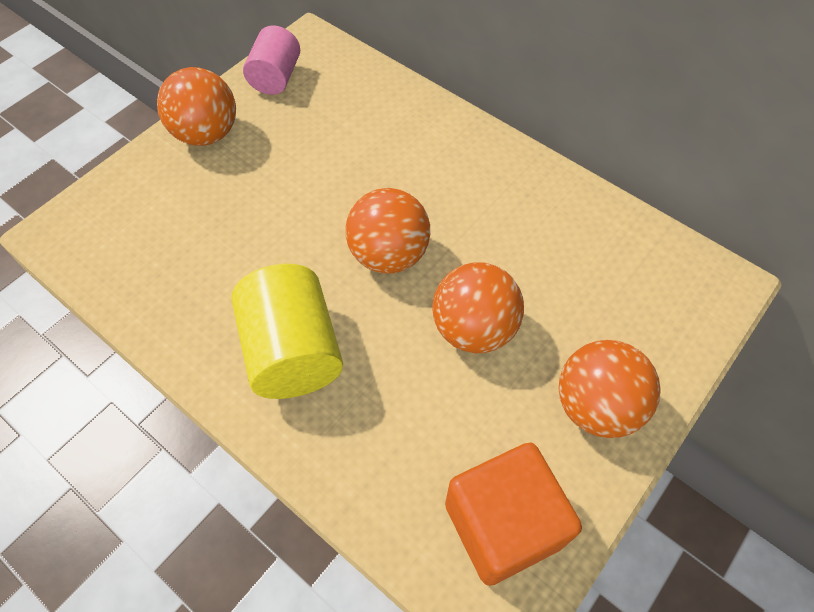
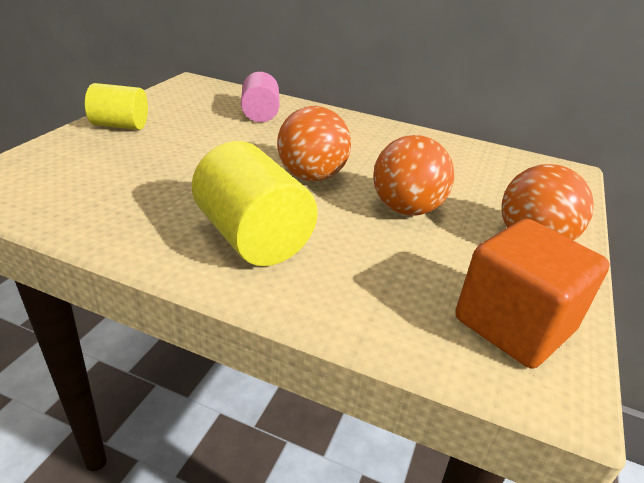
camera: 20 degrees left, 25 degrees down
orange ball [157,67,236,146] -> yellow cylinder [85,83,148,130]
pink cylinder [243,25,300,95] -> pink cylinder moved to [241,72,279,122]

